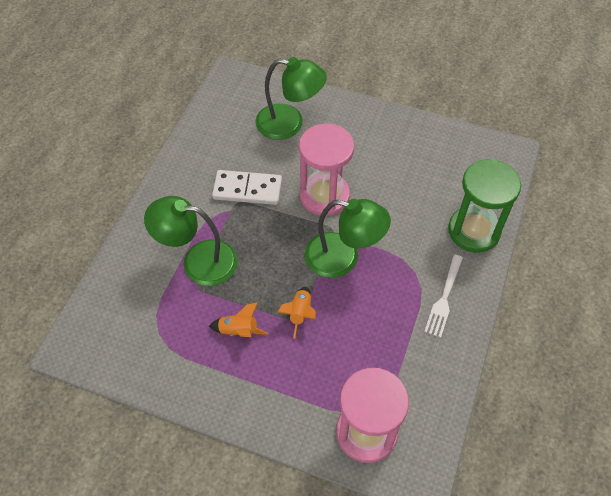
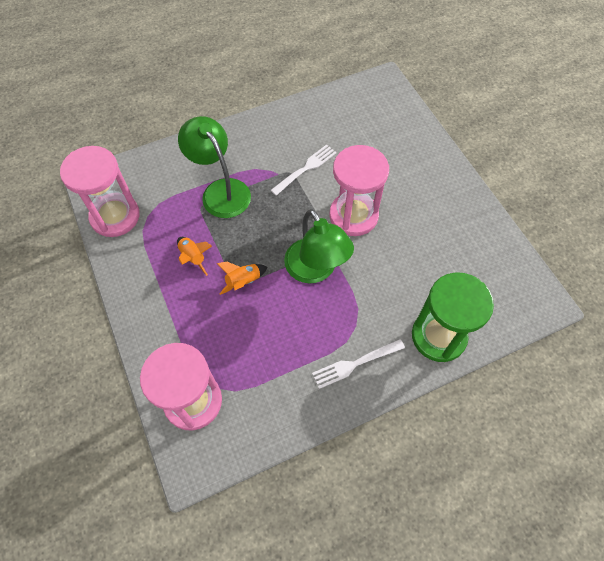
camera: 45 degrees right, 5 degrees up
white domino [212,170,282,205] -> white fork [270,145,337,196]
green lamp [255,57,327,140] -> none
none -> pink hourglass [60,146,140,237]

